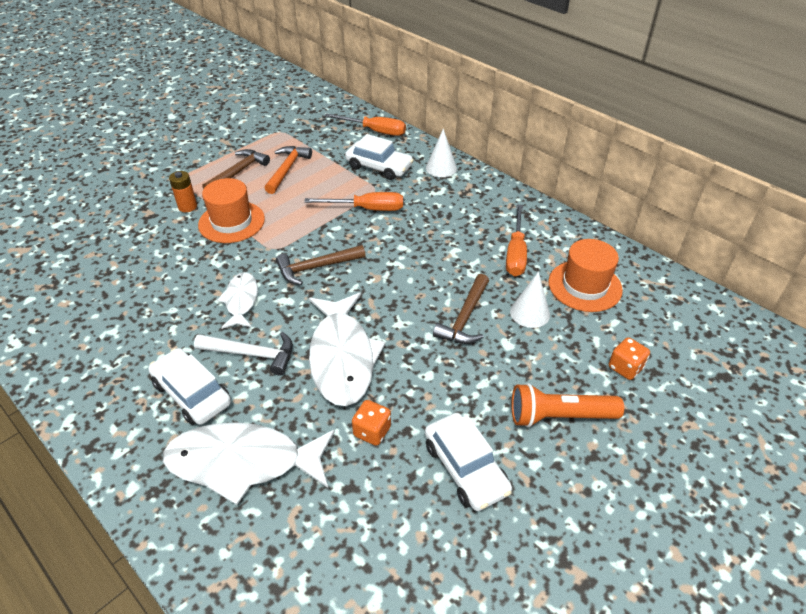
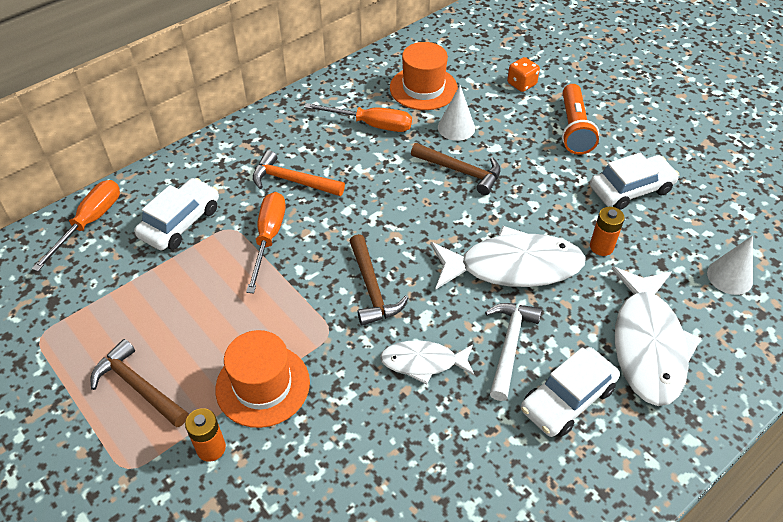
camera: 85 degrees left, 5 degrees up
orange hammer [265,146,312,194] -> orange hammer moved to [253,150,345,196]
orange dice [352,400,391,446] -> orange battery [590,207,625,256]
white cone [426,129,457,177] -> white cone moved to [707,235,753,295]

